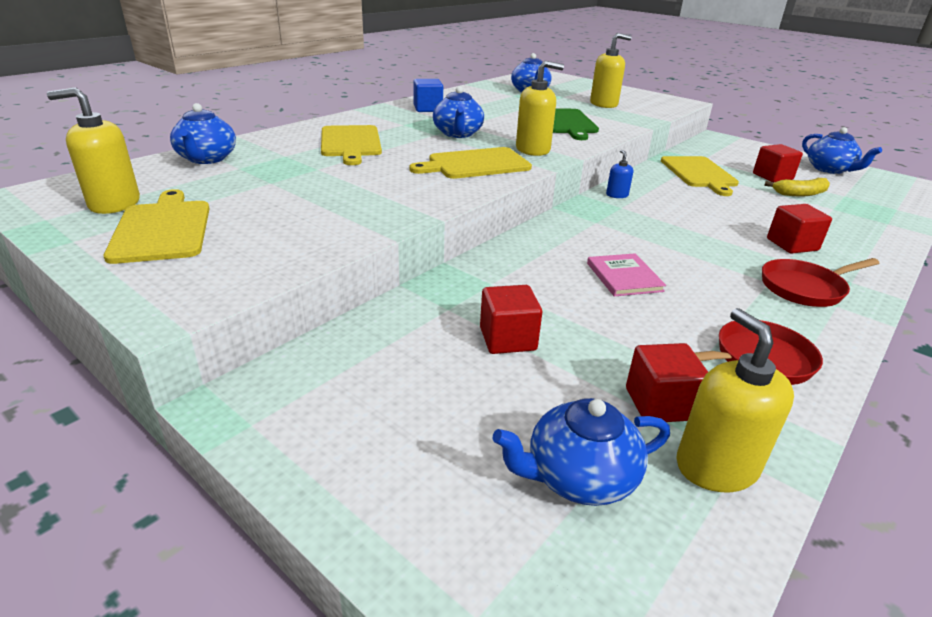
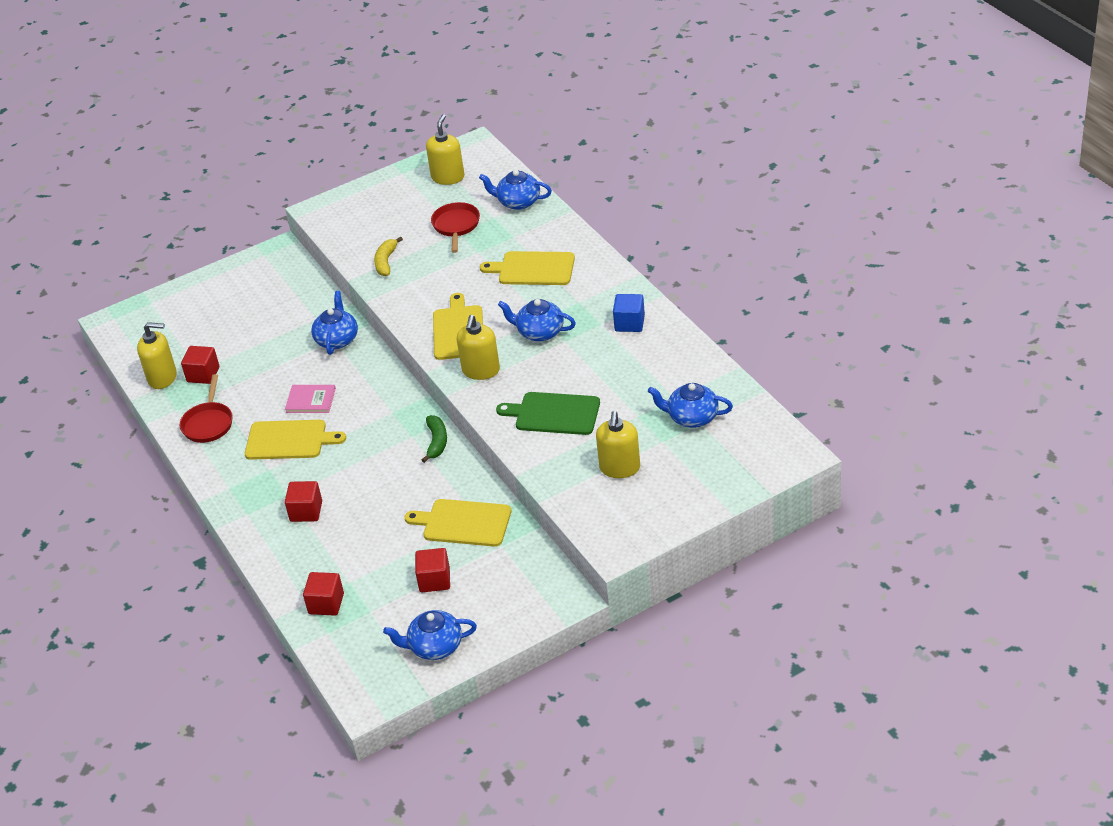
camera: 115 degrees right, 10 degrees up
yellow cutting board [104,189,210,264] -> yellow cutting board moved to [245,420,346,460]
red cube [480,285,542,354] -> red cube moved to [303,572,344,616]
blue teapot [492,398,670,506] -> blue teapot moved to [311,291,358,355]
blue soap dispenser [606,150,633,198] -> green banana [422,415,447,463]
red pan [762,258,879,307] -> red pan moved to [431,202,480,253]
yellow banana [764,178,830,197] -> yellow banana moved to [374,236,403,276]

